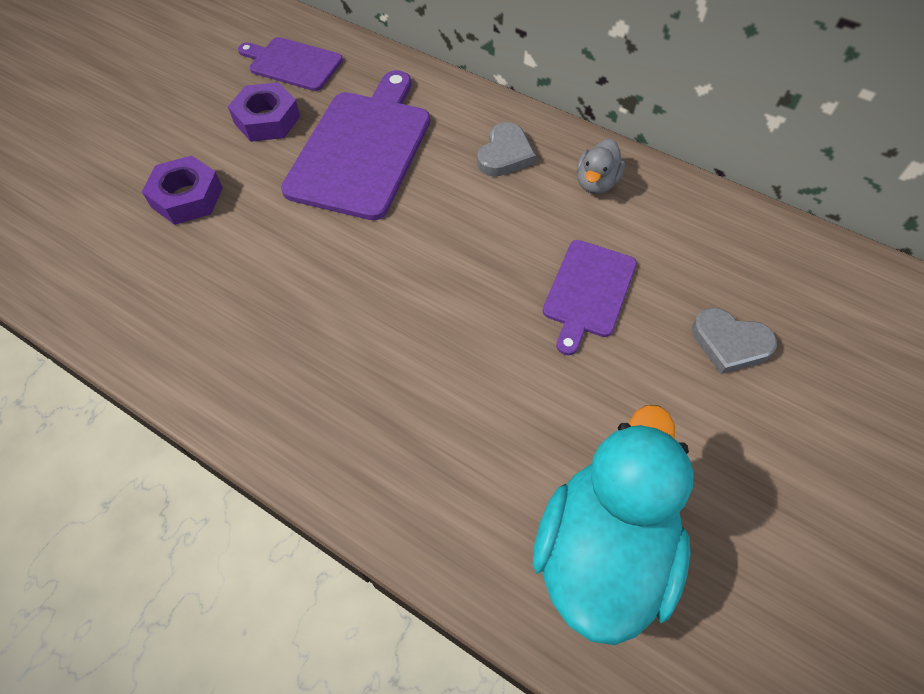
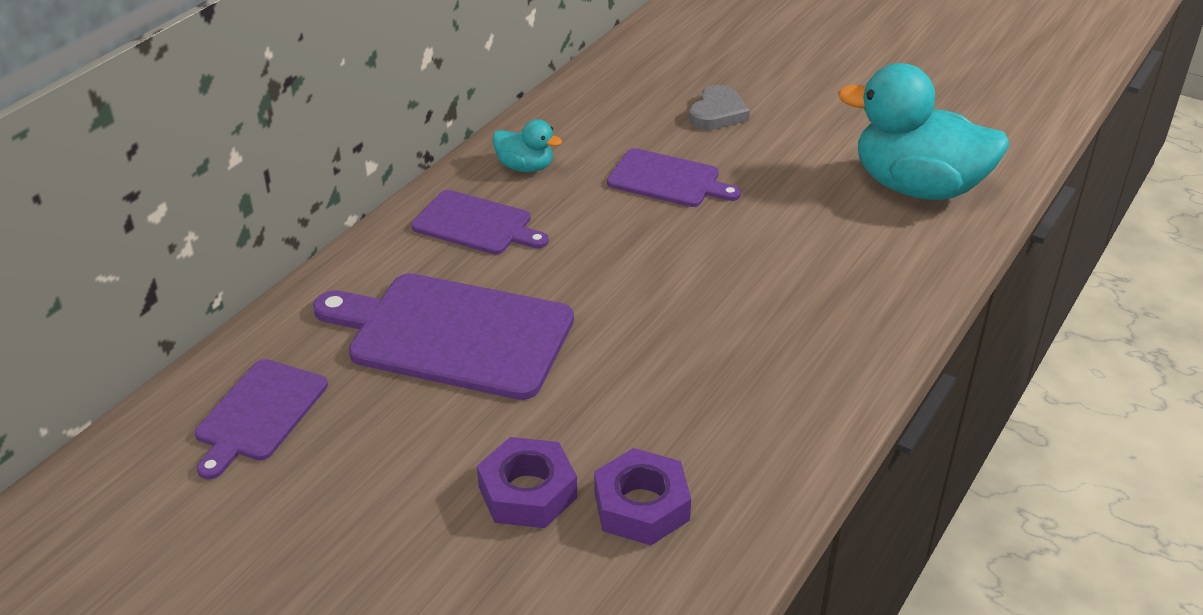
camera: 90 degrees left, 20 degrees down
purple nut [228,82,300,142] -> purple nut moved to [594,448,691,545]
grey heart [477,122,536,177] -> purple cutting board [411,190,549,255]
grey duck [577,139,625,194] -> turquoise duck [492,119,562,172]

